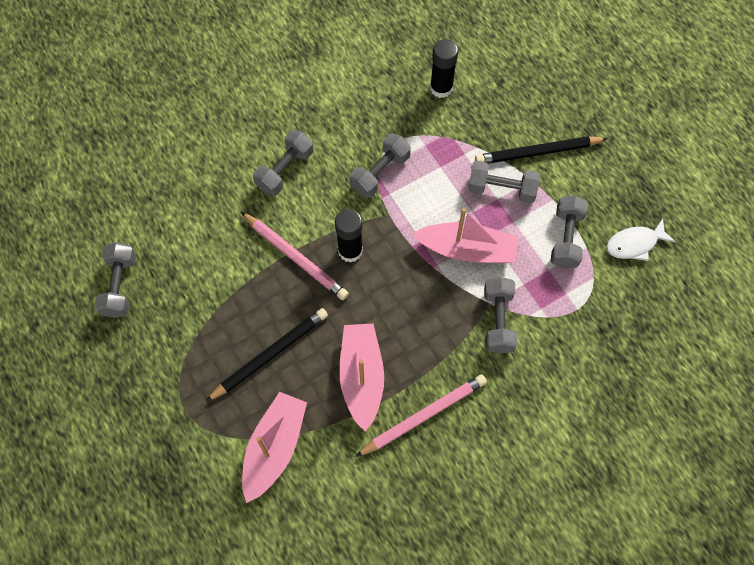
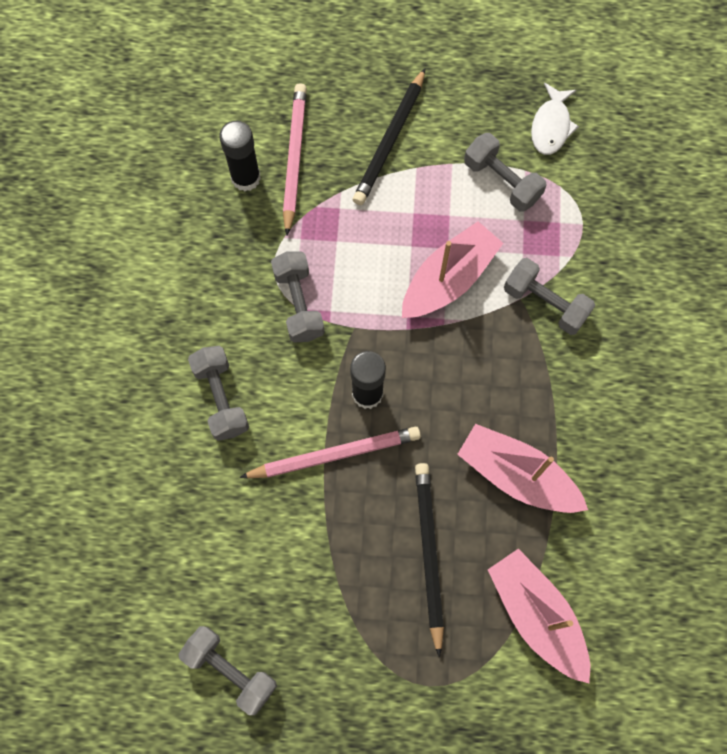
camera: 55 degrees left, 5 degrees up
pink pencil [355,374,487,457] -> pink pencil moved to [283,83,307,236]
grey dumbbell [468,161,540,203] -> none

